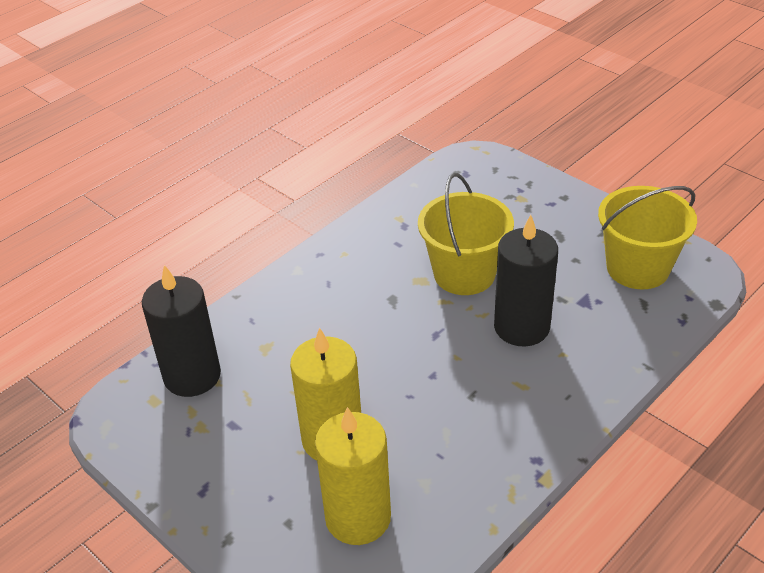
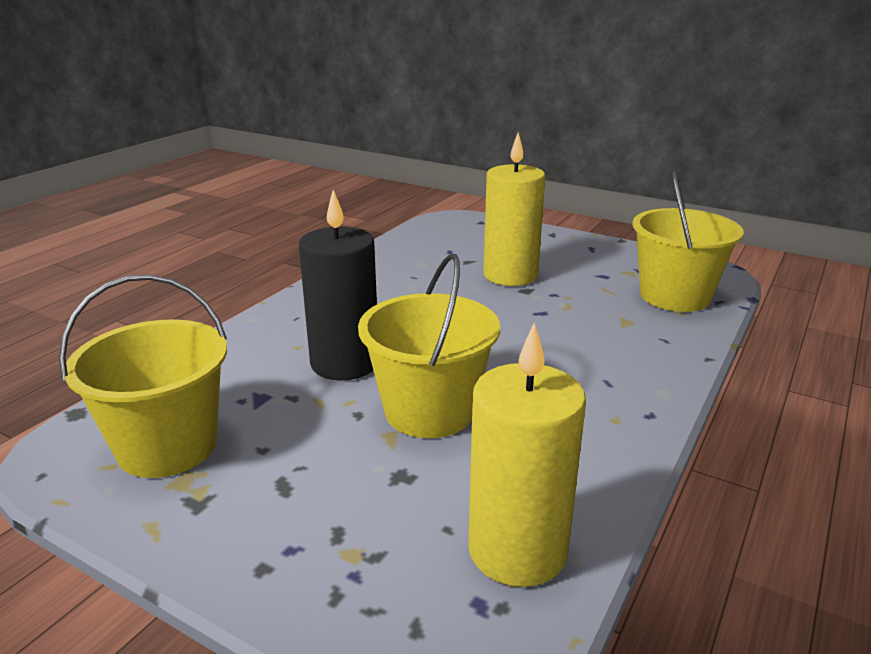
camera: 165 degrees right, 15 degrees down
black candle [142,265,221,397] -> yellow bucket [632,171,744,312]
yellow candle [315,407,391,545] -> yellow candle moved to [468,323,586,587]

